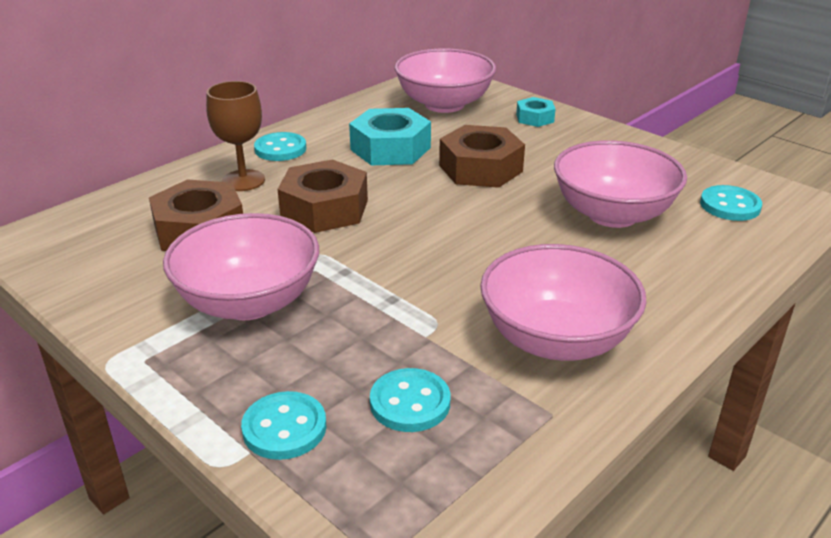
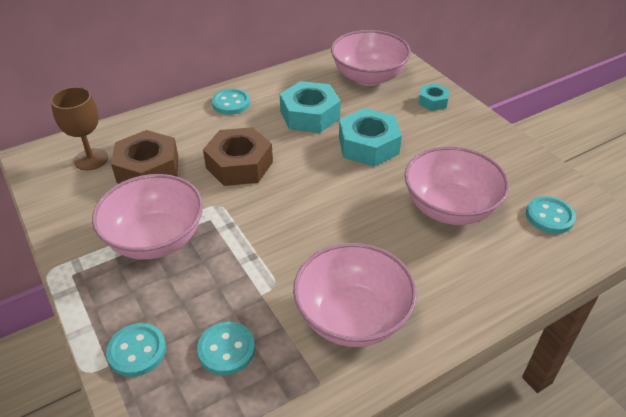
camera: 15 degrees right, 10 degrees up
brown goblet [206,81,265,191] -> brown goblet moved to [51,87,108,170]
brown nut [439,125,525,188] -> turquoise nut [339,108,402,167]

